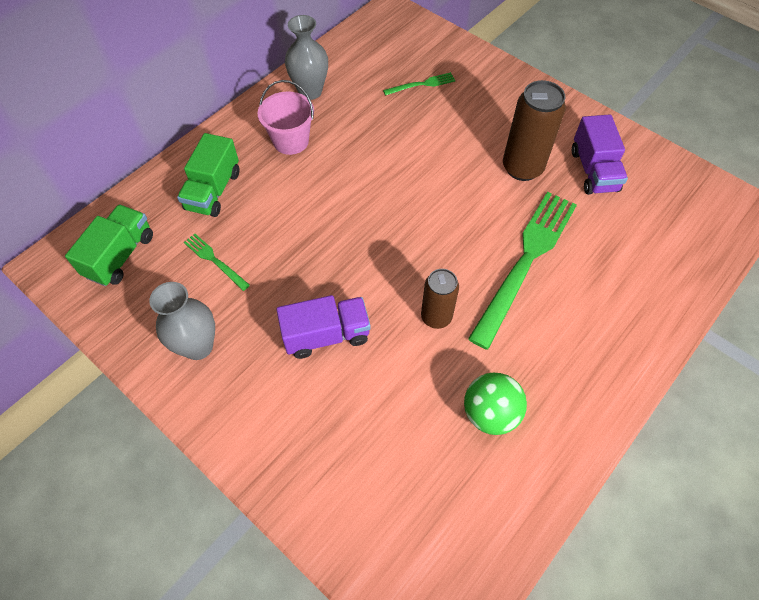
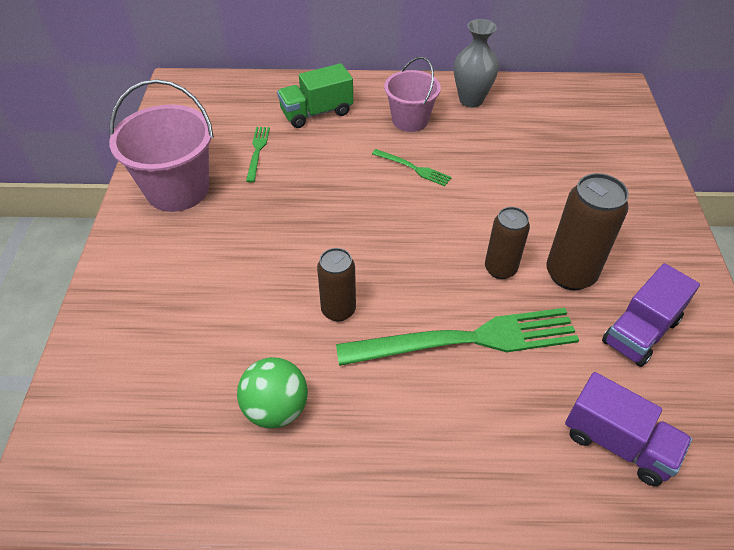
camera: 50 degrees right, 10 degrees down
green truck [65,204,153,286] -> none
grey vase [149,282,215,360] -> pink bucket [109,79,214,212]
purple truck [276,295,371,359] -> purple truck moved to [565,372,692,486]
green fork [383,72,456,96] -> green fork moved to [372,149,452,186]
none -> brown can [485,207,530,279]

